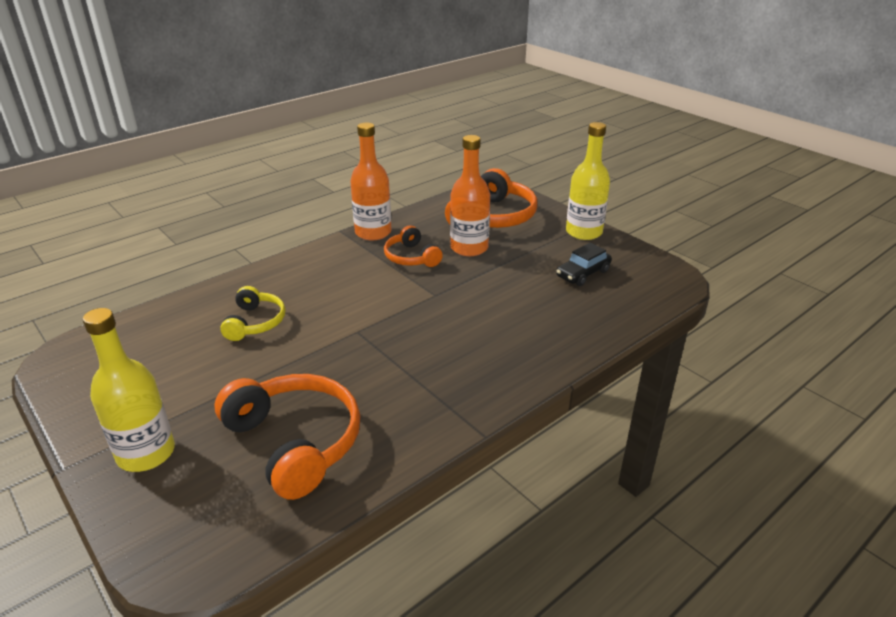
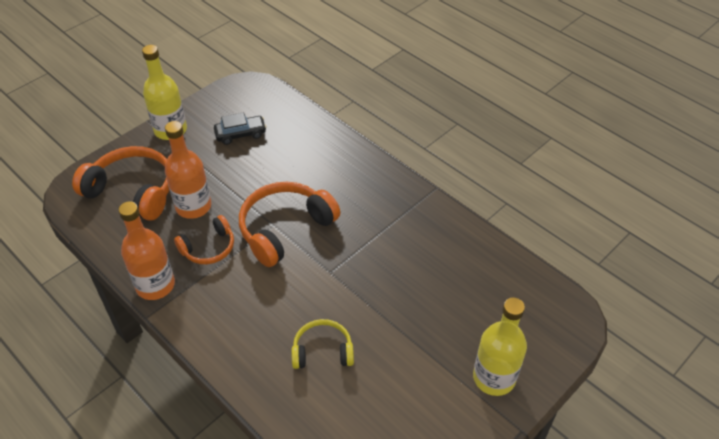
camera: 95 degrees left, 15 degrees up
orange headphones [215,374,360,500] -> orange headphones moved to [239,182,341,267]
black car [556,243,612,286] -> black car turned 60 degrees counterclockwise [214,113,267,145]

